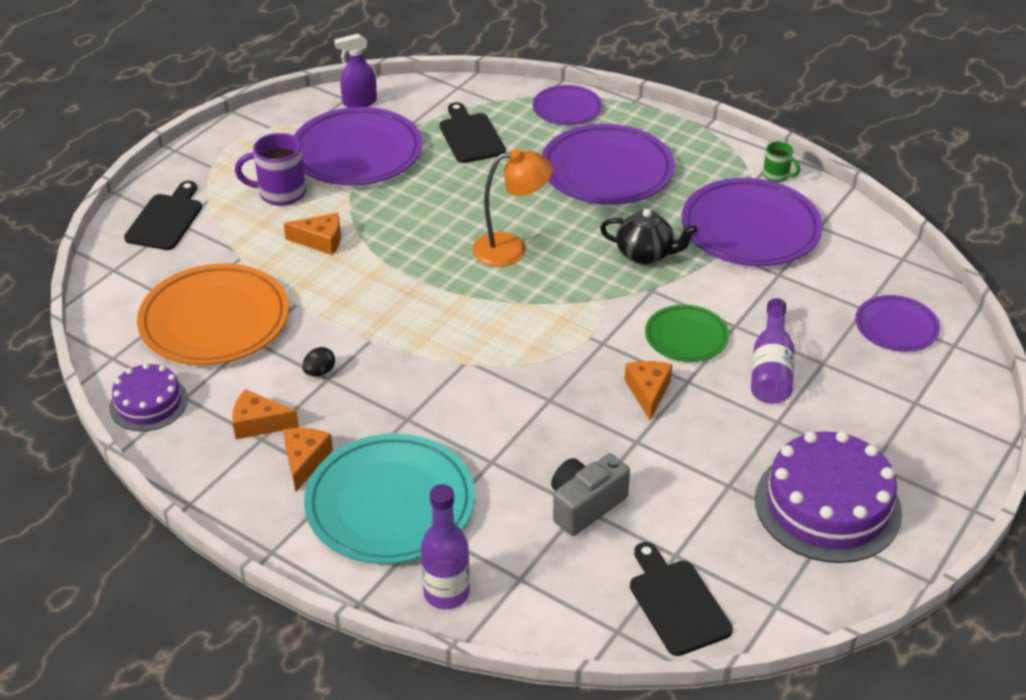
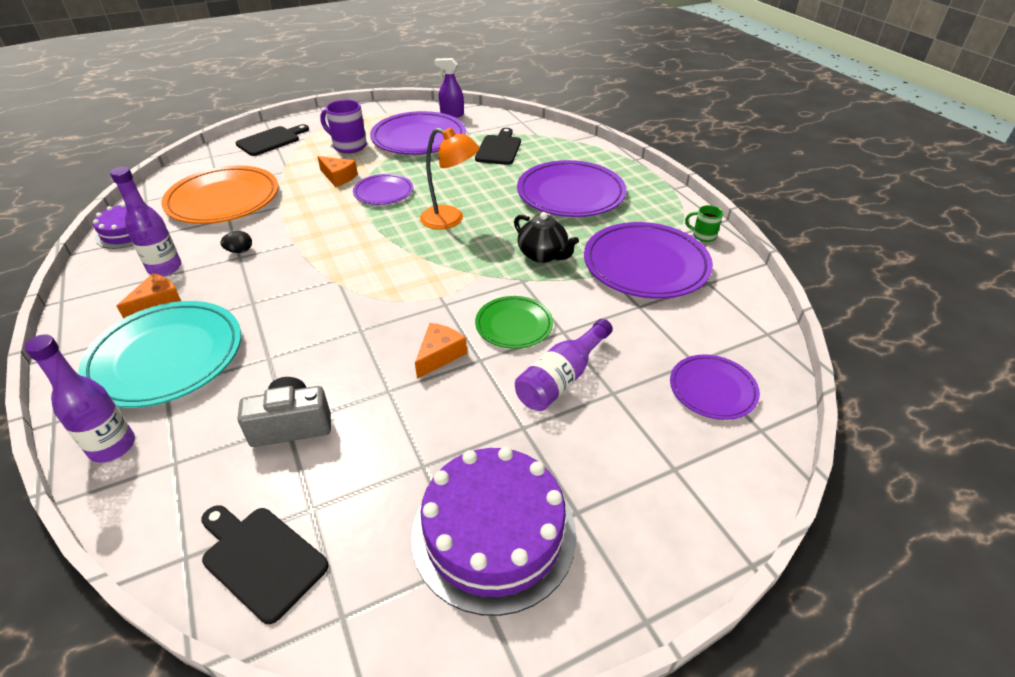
camera: 30 degrees right, 0 degrees up
orange cheese [232,389,299,439] -> purple bottle [110,167,181,276]
purple plate [532,85,602,125] -> purple plate moved to [353,174,413,205]
black cutting board [630,542,733,656] -> black cutting board turned 60 degrees counterclockwise [201,505,329,624]
green mug [763,141,800,182] -> green mug turned 135 degrees clockwise [685,205,723,242]

